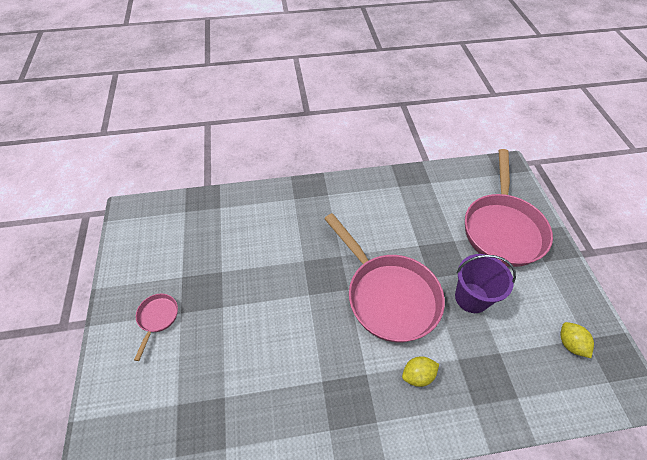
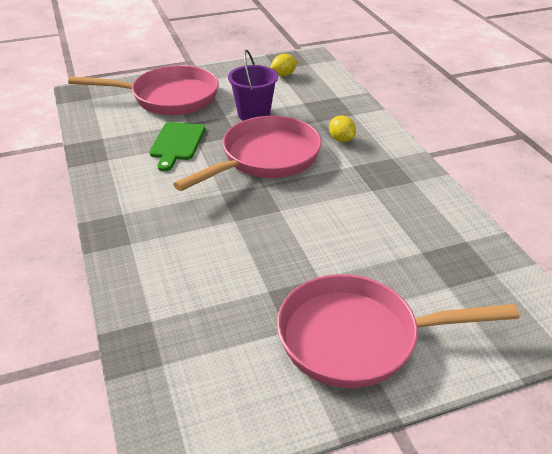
camera: 100 degrees left, 15 degrees down
pink pan [134,294,178,361] -> pink pan [277,274,519,388], size x2.33
none -> green cutting board [149,122,205,171]

